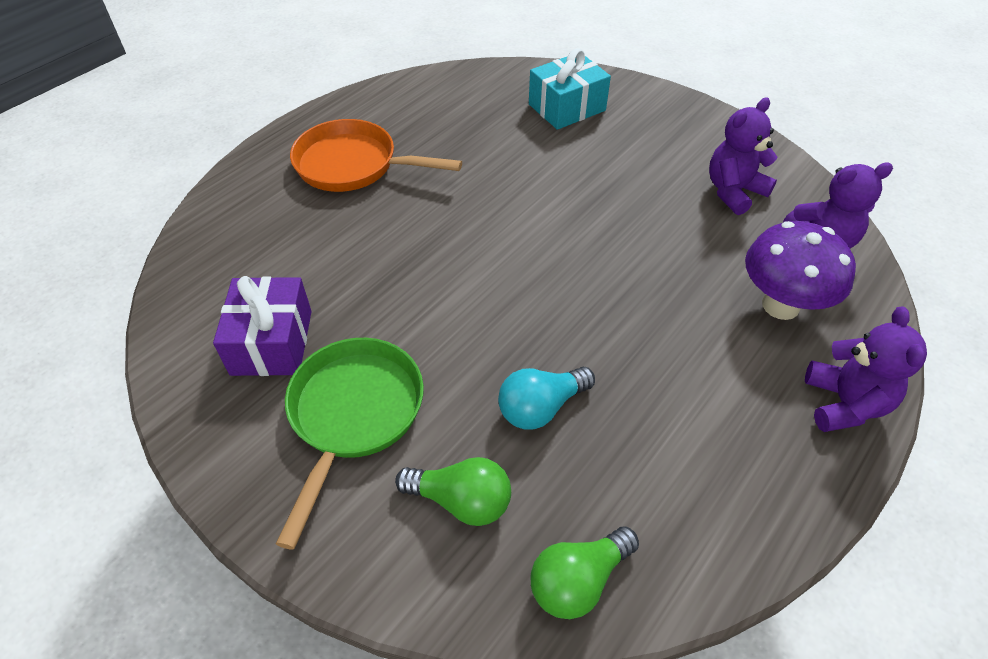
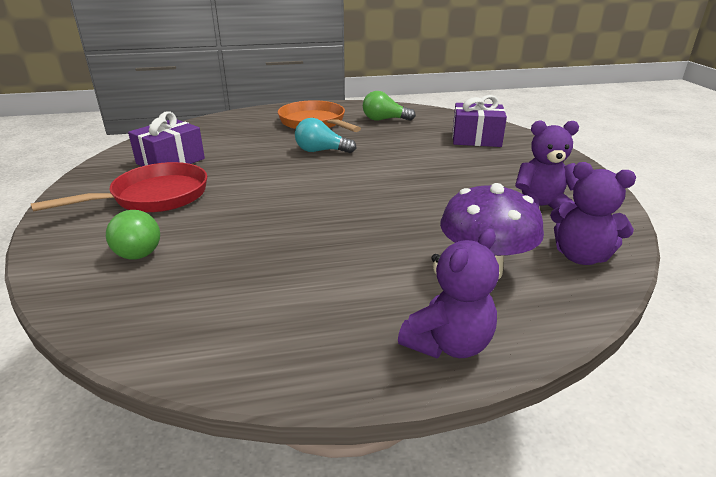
camera: 40 degrees right, 20 degrees down
green pan [276,338,424,550] -> red pan [31,162,207,213]
turquoise light bulb [498,367,595,430] -> turquoise light bulb moved to [295,118,356,153]
turquoise gift [529,48,611,130] -> purple gift [452,95,507,147]
green light bulb [531,526,639,619] -> green light bulb moved to [363,91,416,121]

